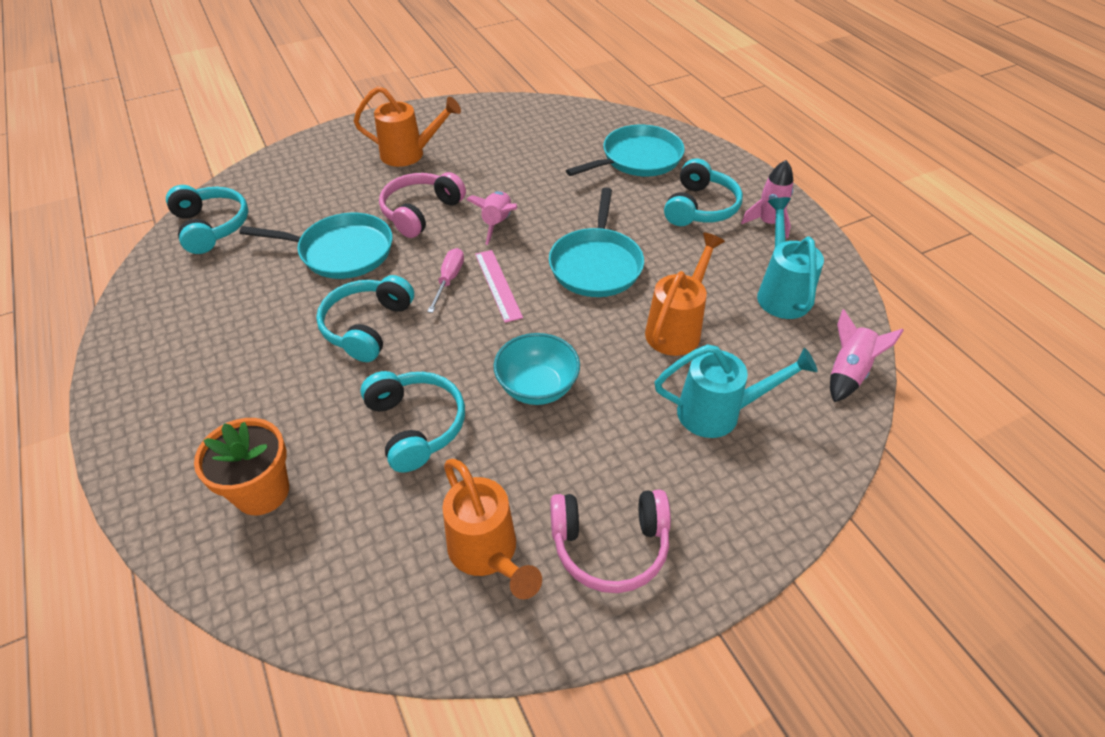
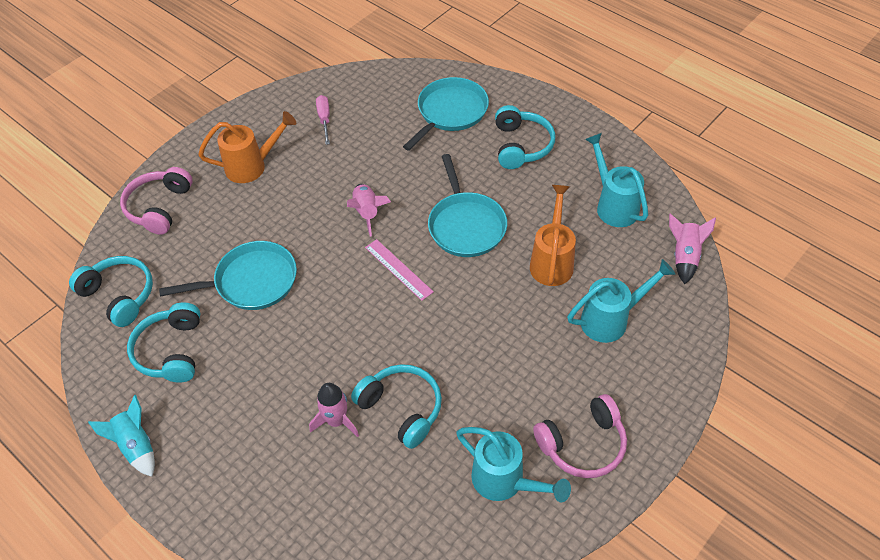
camera: 20 degrees left, 5 degrees up
orange flower pot [194,418,289,515] -> none
turquoise headphones [316,275,414,362] -> turquoise headphones moved to [127,302,200,383]
pink headphones [379,172,466,238] -> pink headphones moved to [120,167,193,235]
pink screwdriver [427,248,464,313] -> pink screwdriver moved to [316,95,330,145]
orange watering can [443,459,542,599] -> turquoise watering can [456,427,571,502]
turquoise bowl [493,333,580,405] -> none
pink rocket [741,160,793,238] -> pink rocket moved to [309,383,359,437]
none -> turquoise rocket [88,395,155,477]

